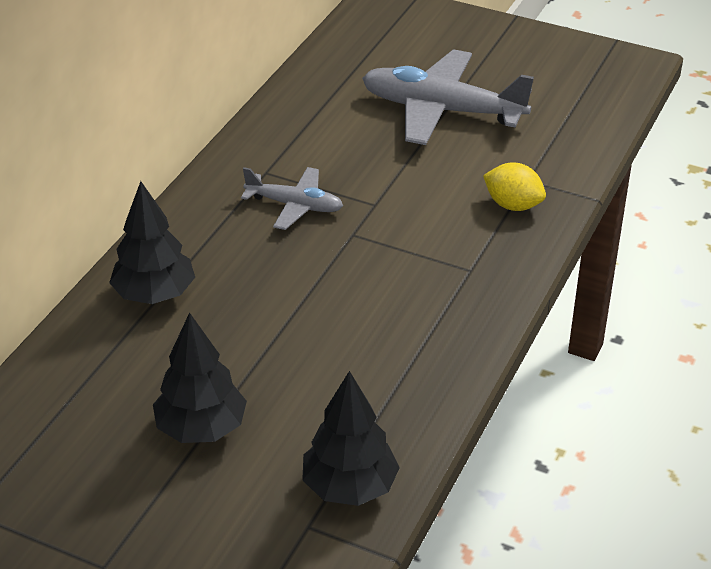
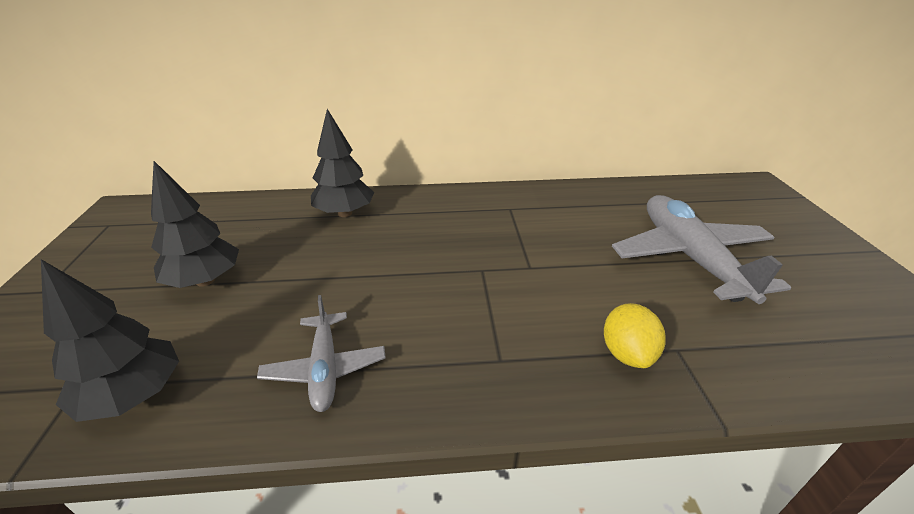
camera: 60 degrees right, 5 degrees down
grey plane [241,167,343,230] -> grey plane moved to [257,295,386,412]

